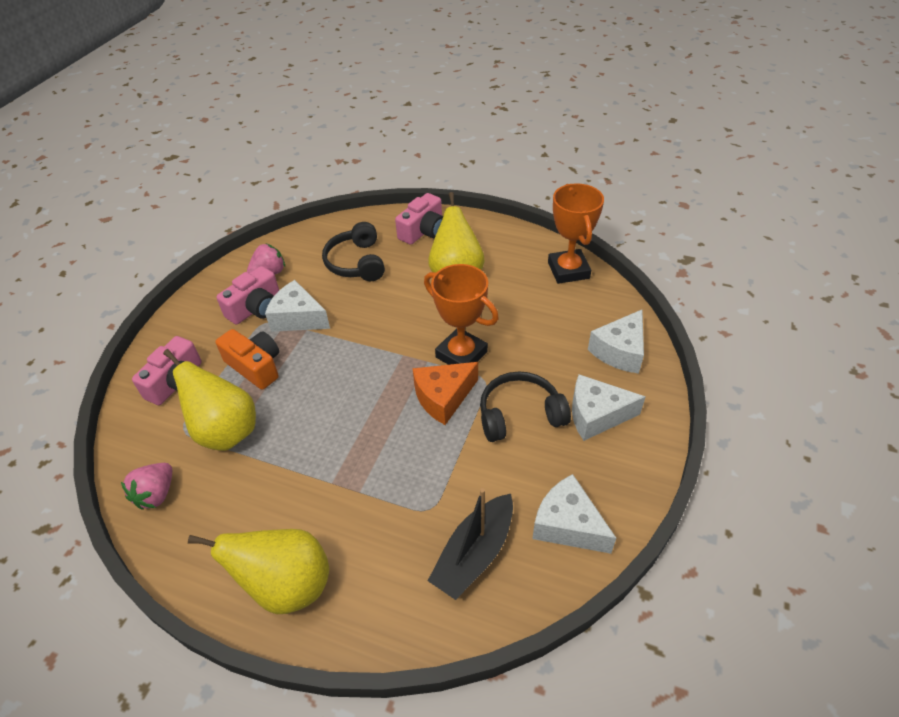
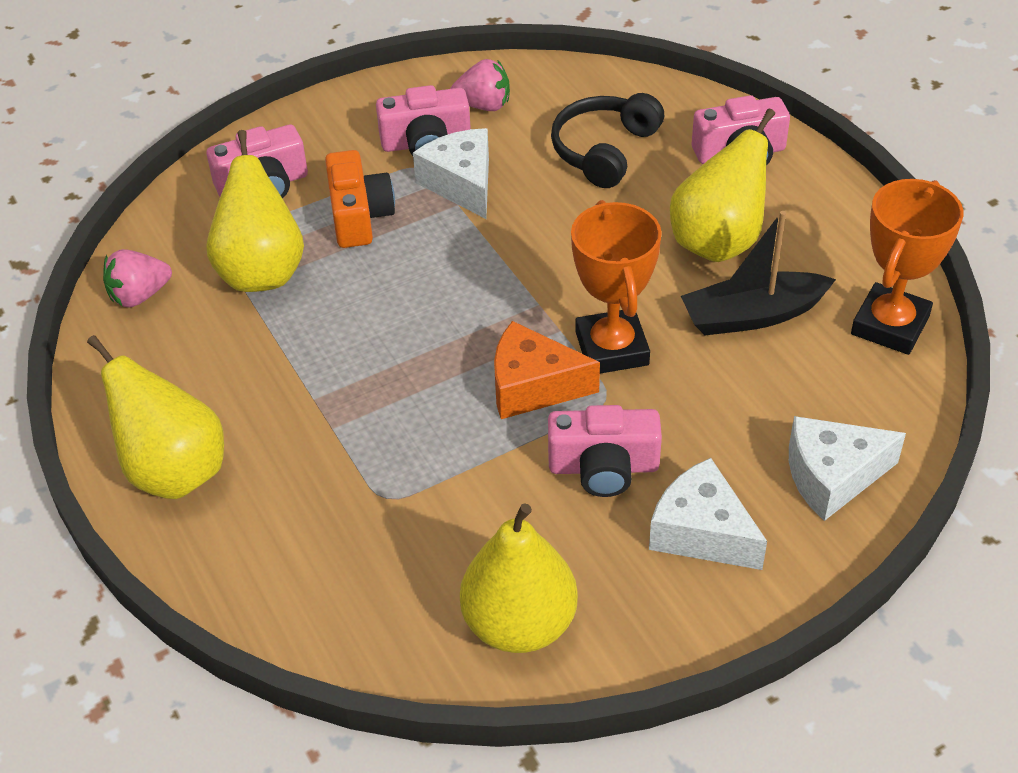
camera: 40 degrees right, 0 degrees up
black boat [428,488,513,600] -> black boat moved to [681,211,836,335]
black headphones [480,371,571,442] -> pink camera [548,405,662,497]
white cheese [532,474,616,554] -> yellow pear [460,503,578,653]

